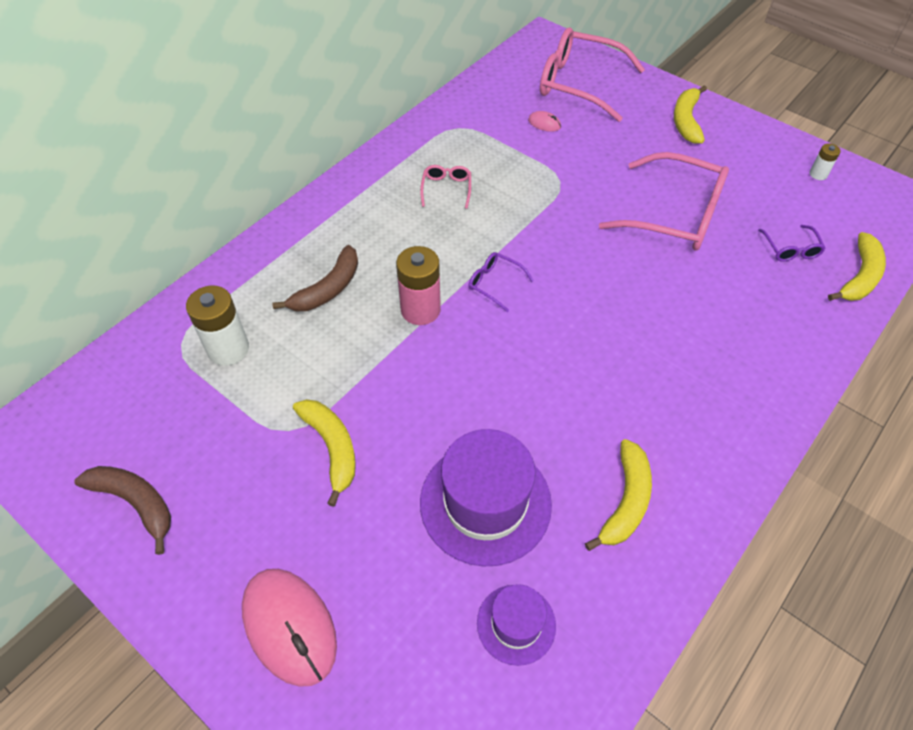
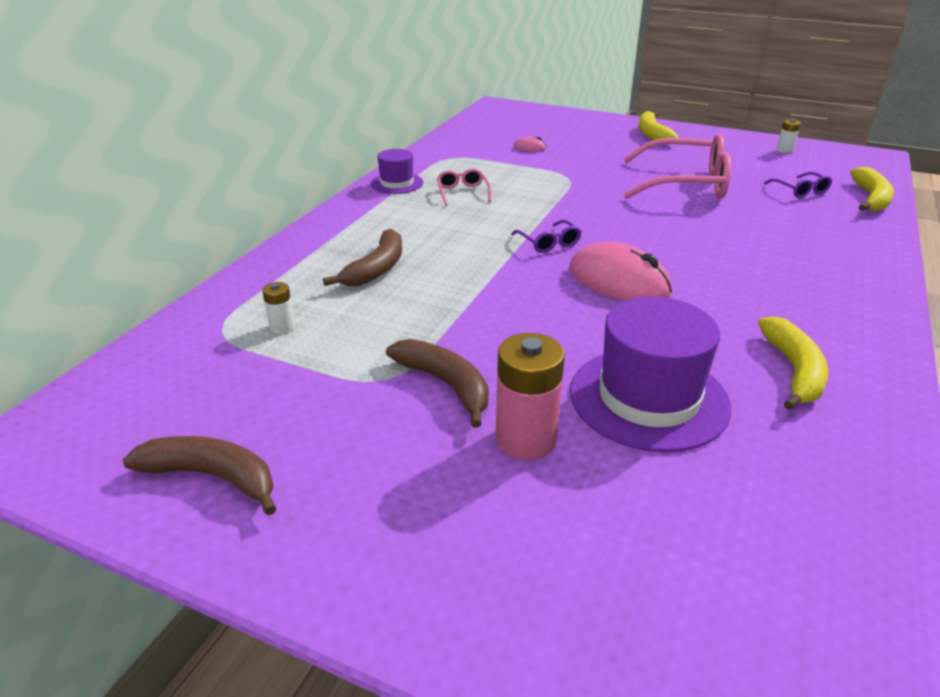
camera: 15 degrees left, 20 degrees down
white battery [186,285,249,366] -> white battery [262,282,295,334], size x0.51
pink mouse [242,569,337,687] -> pink mouse moved to [569,242,673,301]
yellow banana [293,399,356,507] -> brown banana [386,339,489,427]
pink battery [396,246,441,325] -> pink battery moved to [496,333,565,460]
purple glasses [468,252,534,312] -> purple glasses turned 135 degrees counterclockwise [511,220,582,253]
purple hat [477,584,556,666] -> purple hat moved to [370,149,423,194]
pink glasses [540,27,645,122] -> none

